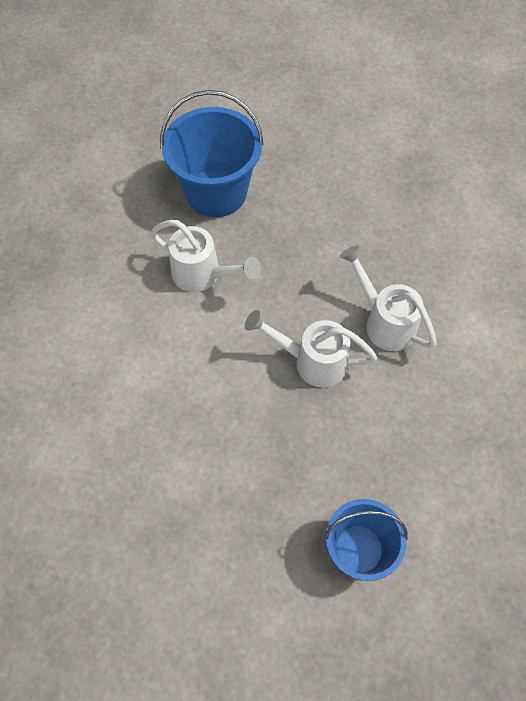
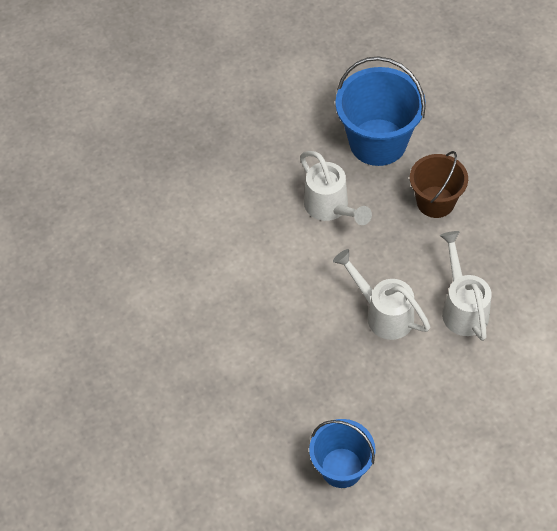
camera: 30 degrees right, 5 degrees down
none -> brown bucket [410,151,468,218]

